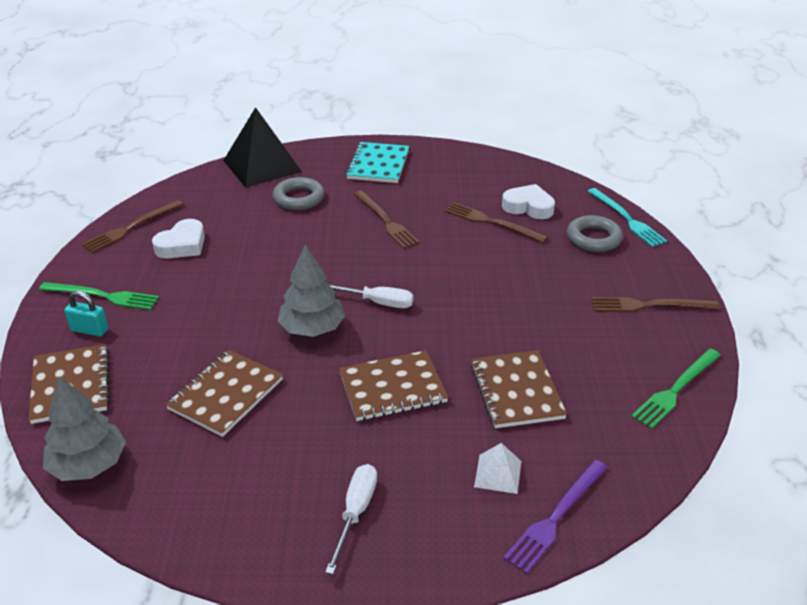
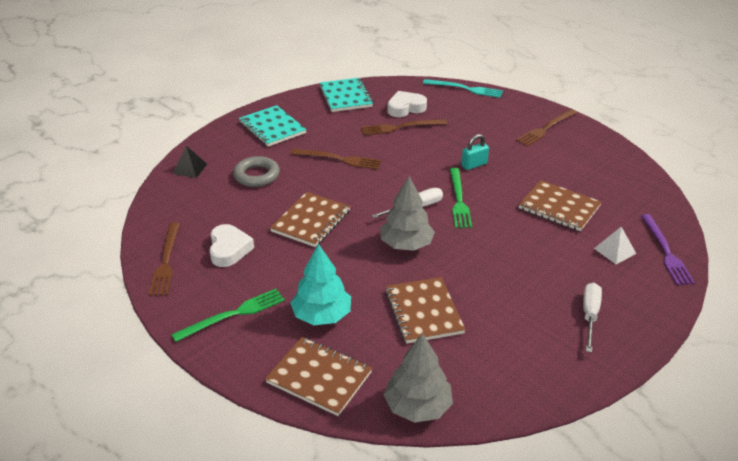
camera: 45 degrees left, 0 degrees up
turquoise padlock [64,291,108,337] -> turquoise padlock moved to [461,134,489,170]
black pyramid [223,107,302,188] -> black pyramid [173,146,207,178], size x0.46
white screwdriver [325,464,377,574] -> white screwdriver turned 45 degrees clockwise [583,283,602,353]
brown notebook [339,350,449,421] -> brown notebook moved to [270,192,350,247]
grey ring [567,215,623,252] -> none
green fork [631,348,721,429] -> green fork moved to [450,168,472,228]
none -> turquoise tree [291,244,351,325]
none -> turquoise notebook [320,78,373,112]

